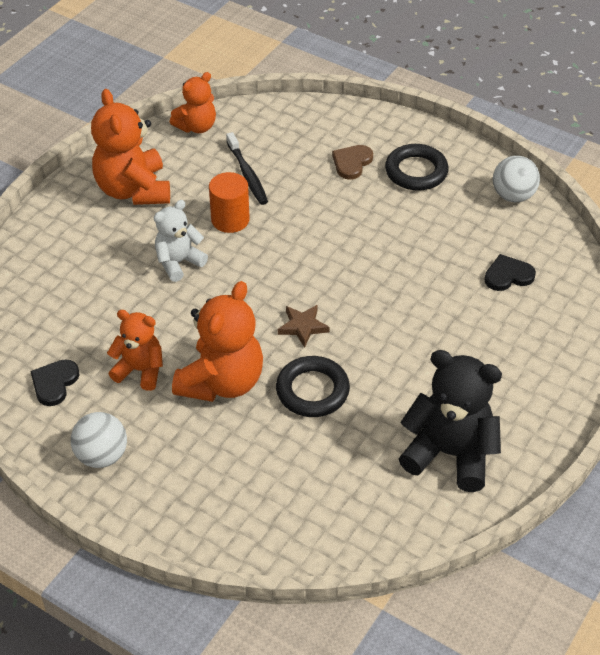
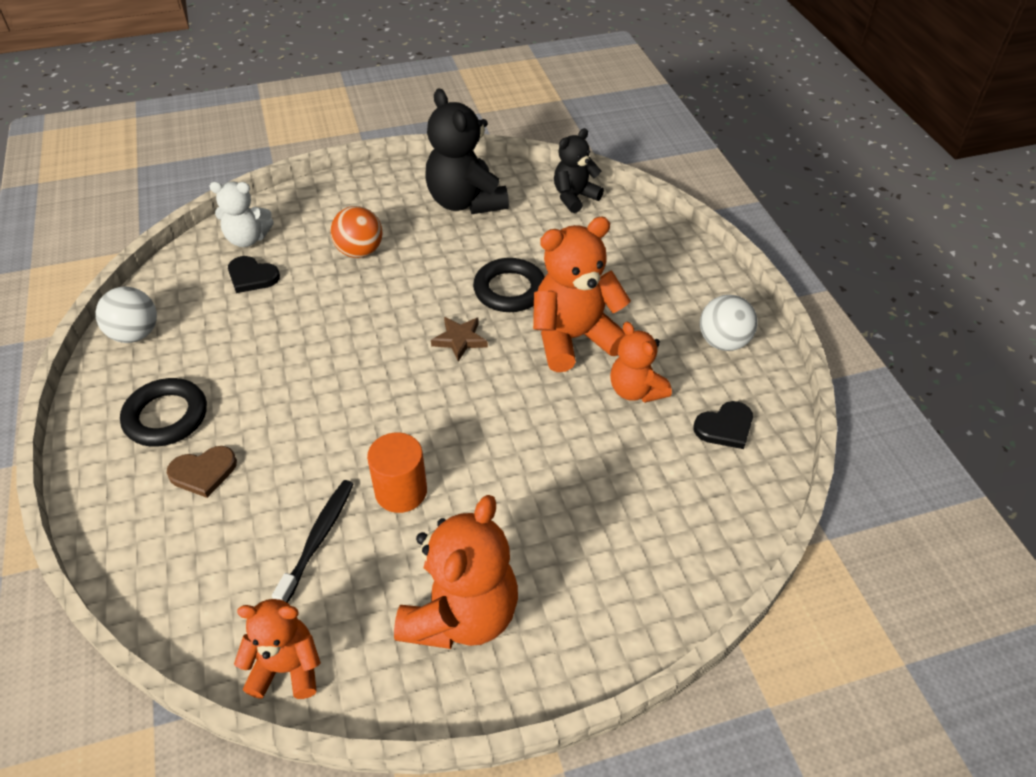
camera: 140 degrees left, 0 degrees up
white teddy bear [154,200,208,282] -> white teddy bear moved to [209,181,274,247]
none -> orange ball [331,206,383,258]
none -> black teddy bear [554,128,604,213]

